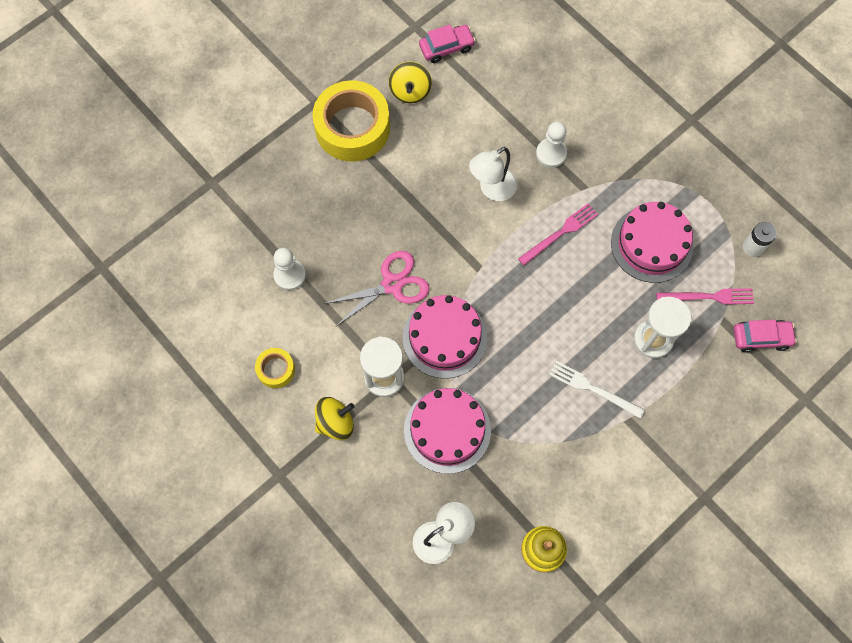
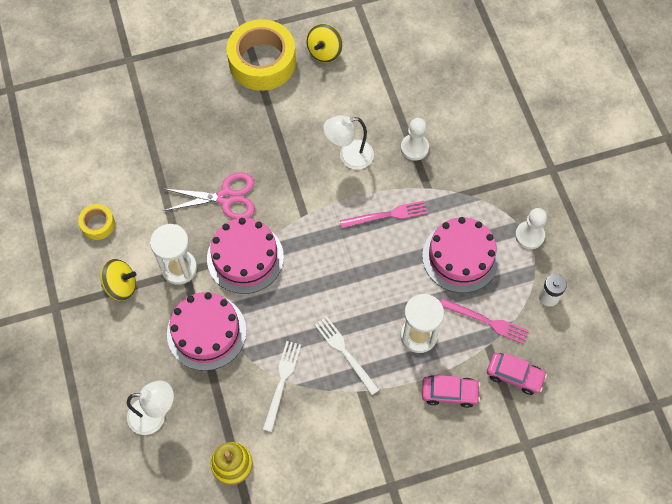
camera: 25 degrees right, 5 degrees down
white pawn [273,248,306,290] -> white pawn moved to [515,208,547,249]
pink car [419,25,476,63] -> pink car moved to [422,375,480,408]
none -> white fork [263,341,301,432]

